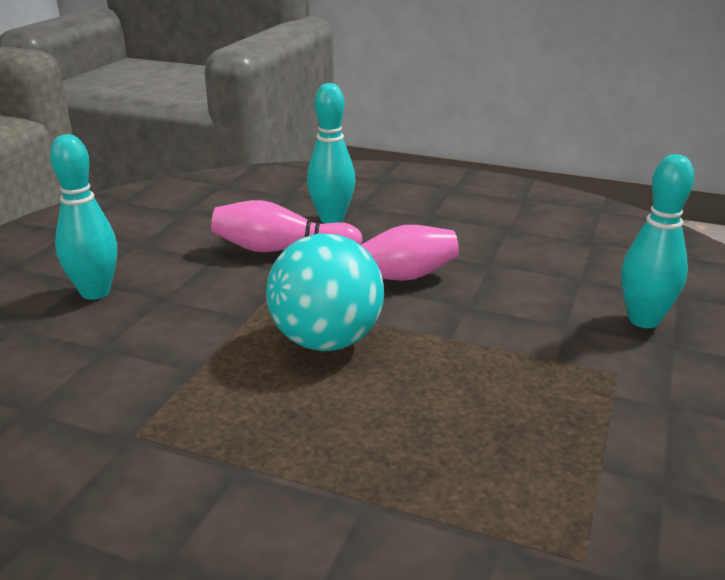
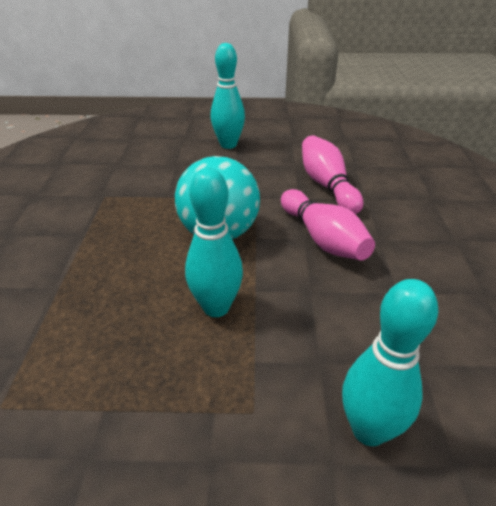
camera: 70 degrees right, 10 degrees up
turquoise bowling pin [307,83,355,224] -> turquoise bowling pin moved to [185,168,243,317]

